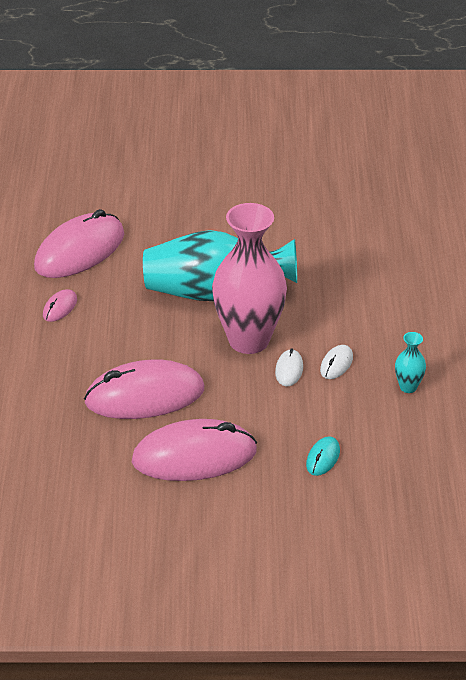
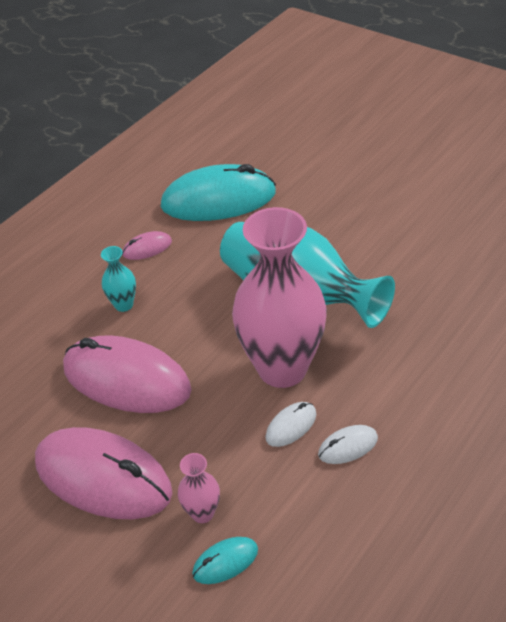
camera: 40 degrees right, 5 degrees up
pink mouse [34,209,124,278] -> turquoise mouse [161,164,276,221]
turquoise vase [395,332,426,393] -> turquoise vase moved to [101,246,136,312]
none -> pink vase [178,453,220,523]

